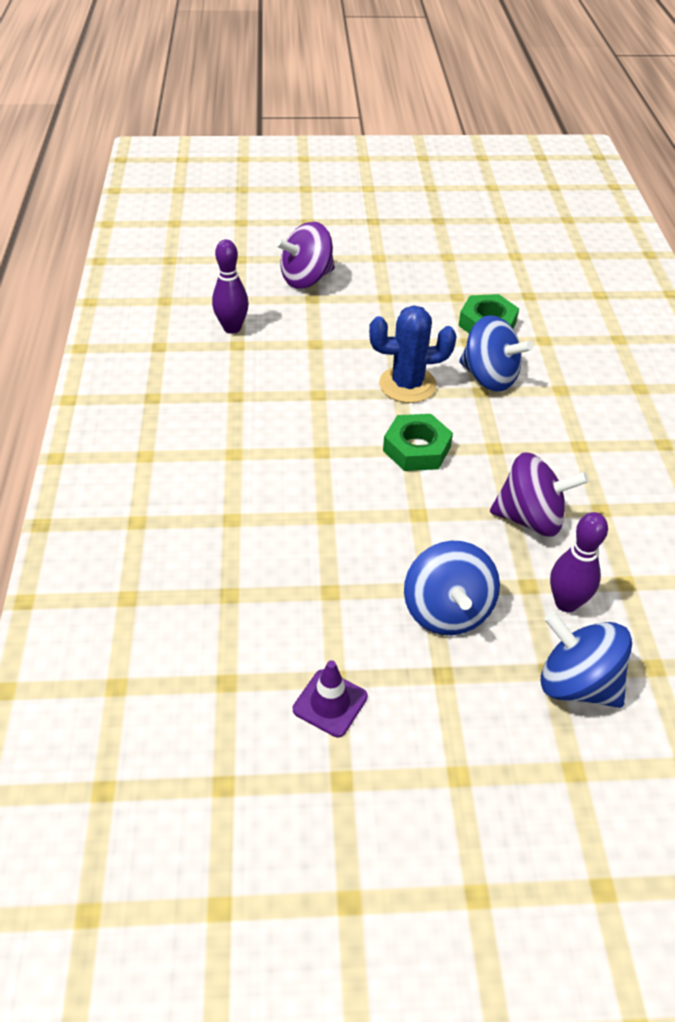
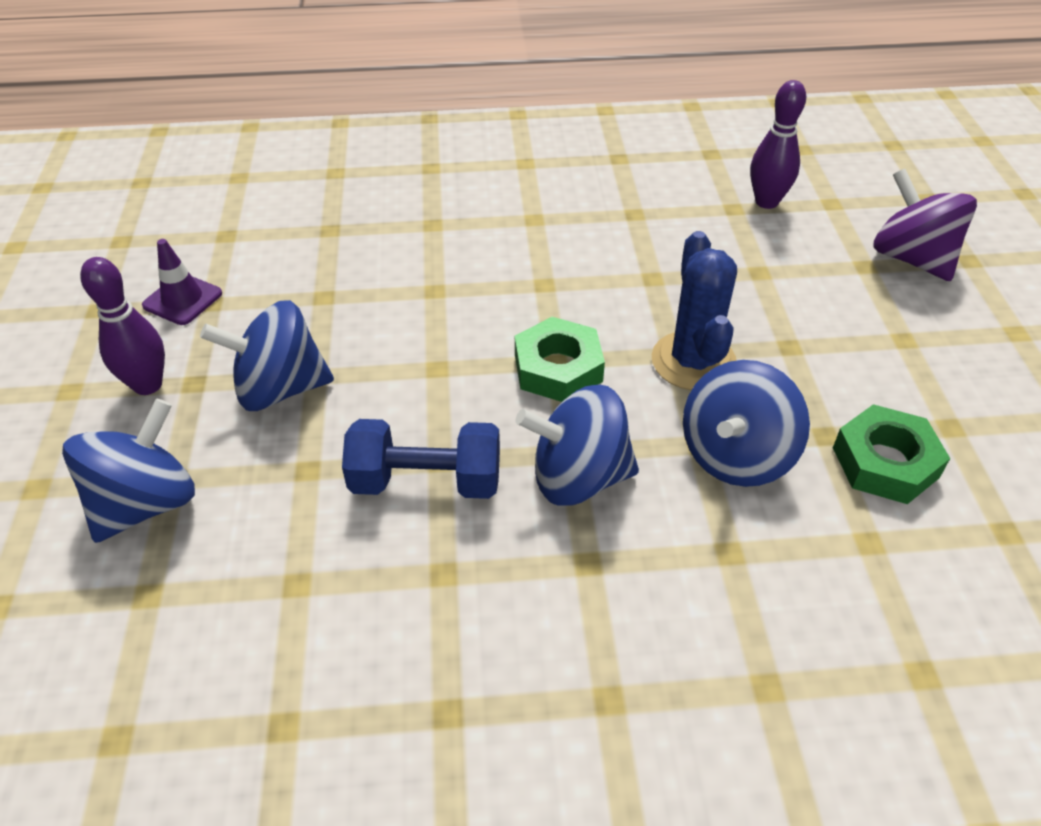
camera: 90 degrees right, 0 degrees up
purple spinning top [490,452,589,537] -> blue dumbbell [342,419,500,499]
purple bowling pin [550,512,608,612] -> purple bowling pin moved to [80,257,165,395]
none -> blue spinning top [515,385,639,505]

